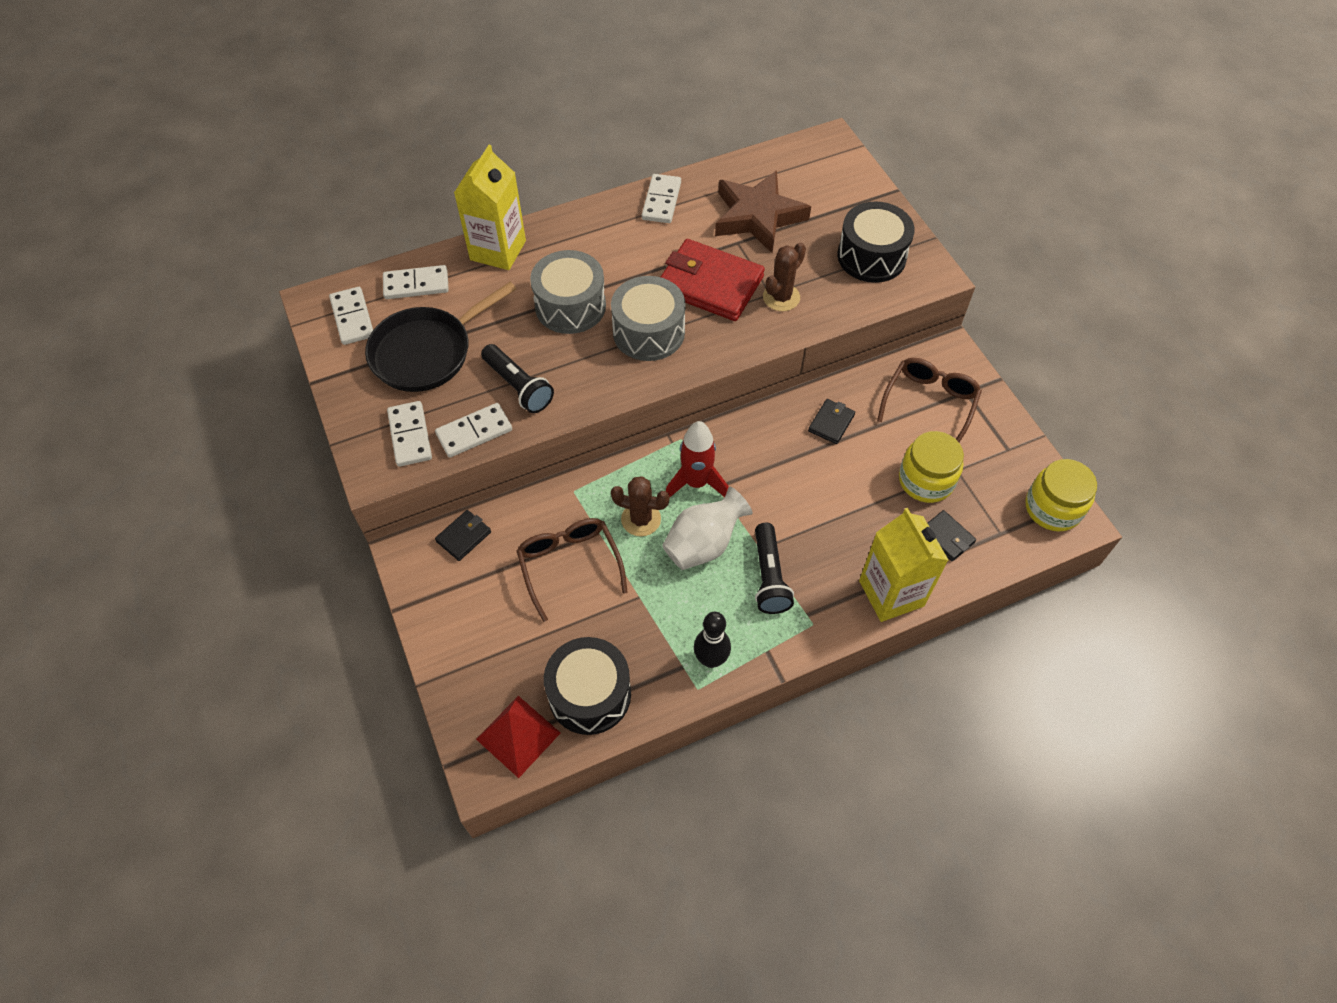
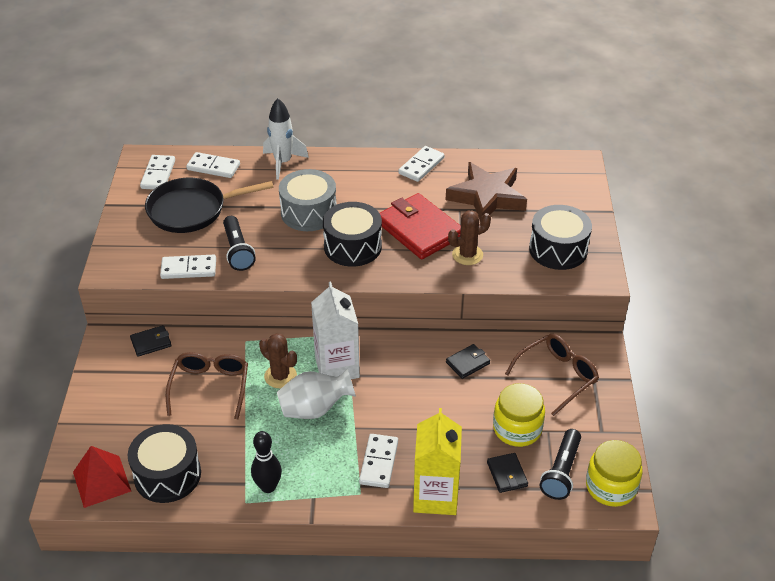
camera: 25 degrees right, 15 degrees down
white domino [387,401,432,467] -> white domino moved to [359,434,398,488]
yellow carton [454,145,526,270] -> white rocket [263,98,309,180]
grey drum [611,276,686,361] -> black drum [323,202,382,267]
red rocket [666,421,729,497] -> white carton [311,281,360,379]
black flashlight [755,523,794,614] -> black flashlight moved to [540,429,581,500]

